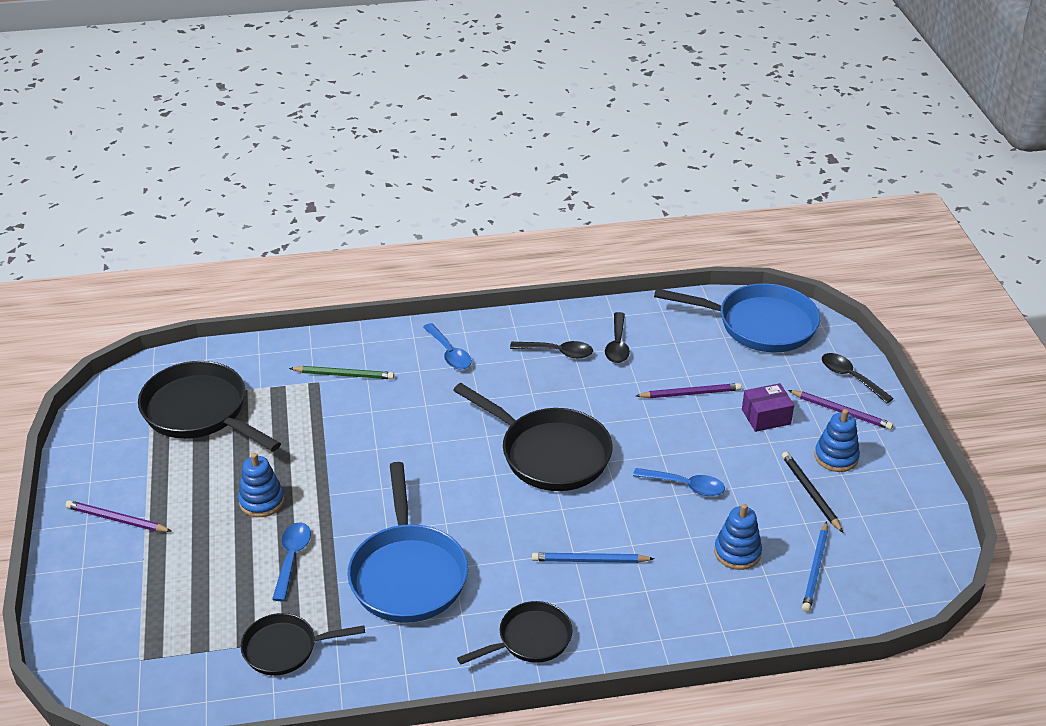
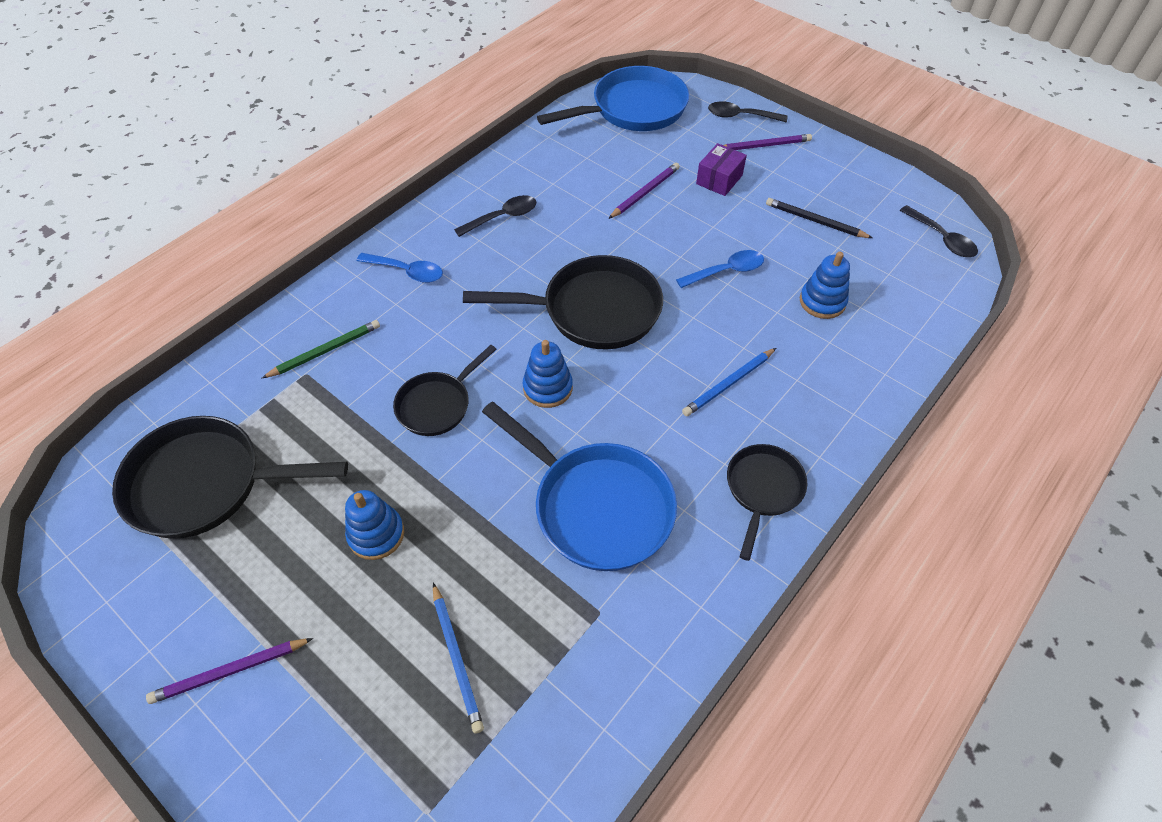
camera: 40 degrees left, 15 degrees up
black pan [241,613,365,676] -> black pan moved to [393,345,497,436]
blue spoon [272,522,311,601] -> none
black spoon [605,312,630,363] -> black spoon moved to [900,205,978,257]
blue pencil [802,521,828,612] -> blue pencil moved to [433,582,484,734]
blue stacking toy [815,409,860,472] -> blue stacking toy moved to [523,340,573,408]

